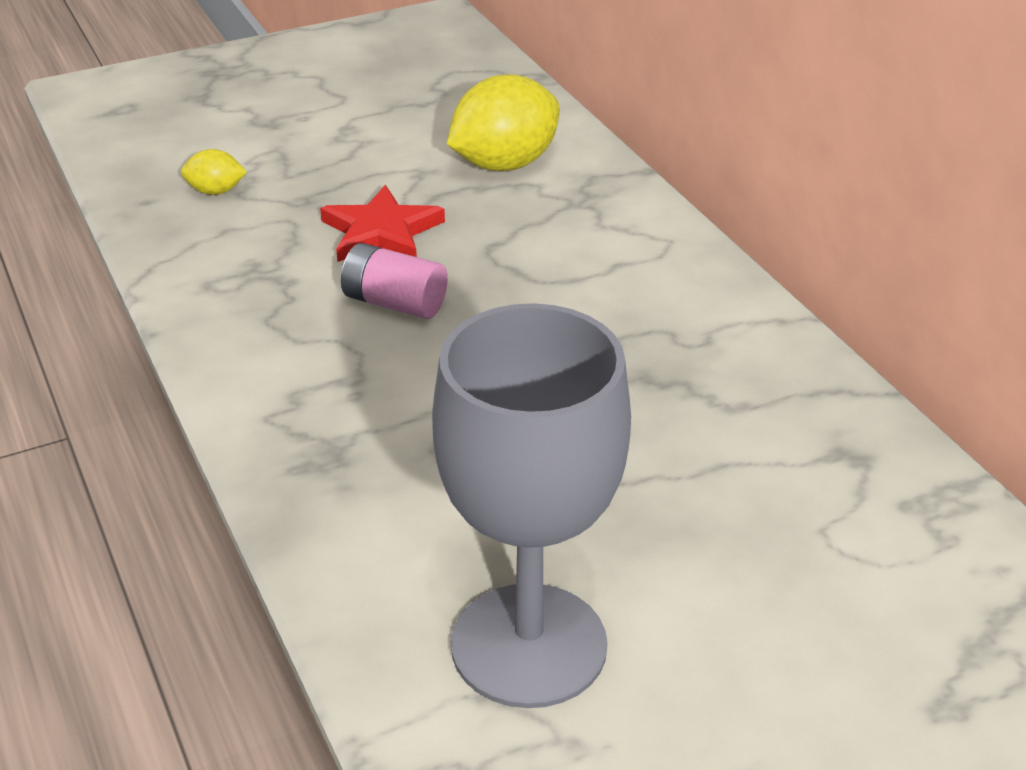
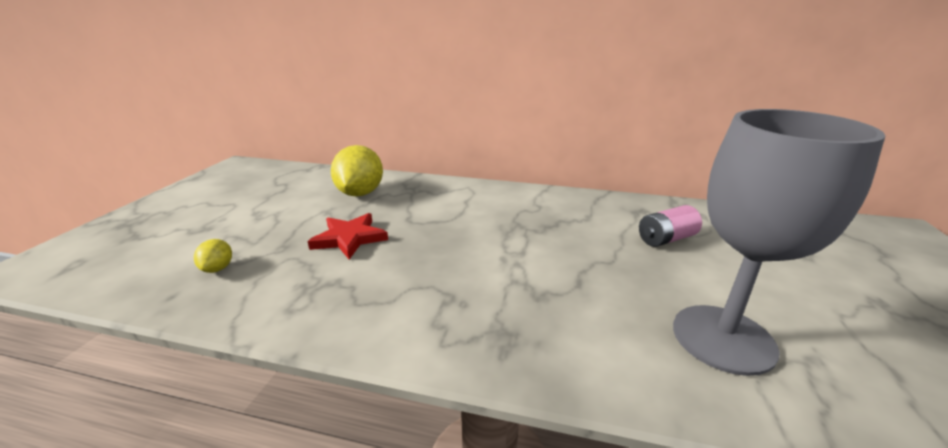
camera: 50 degrees left, 10 degrees down
yellow lemon [181,149,247,195] -> yellow lemon turned 45 degrees counterclockwise [194,239,232,273]
pink battery [341,243,448,319] -> pink battery moved to [639,205,702,247]

